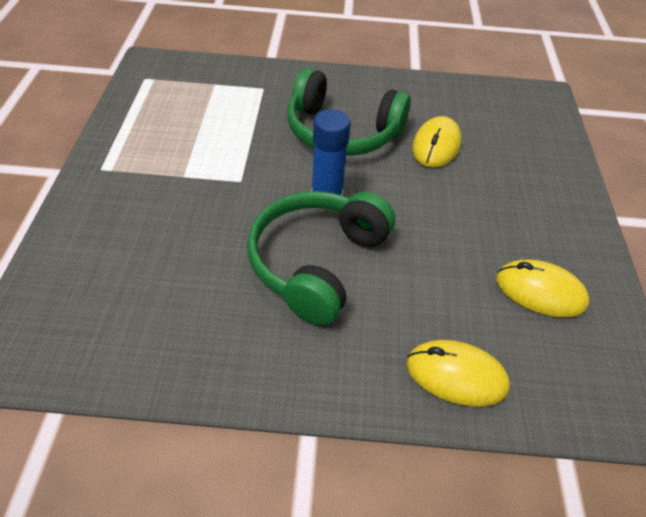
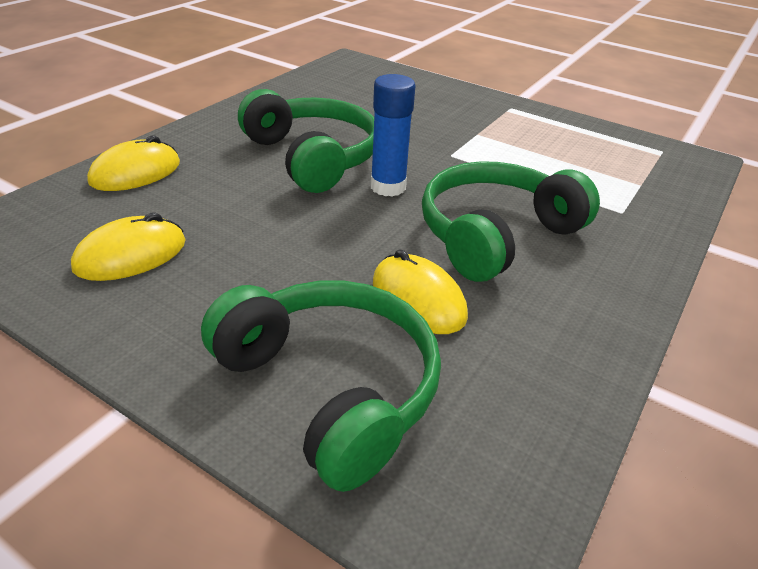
camera: 120 degrees right, 10 degrees down
none -> green headphones [201,280,441,492]

